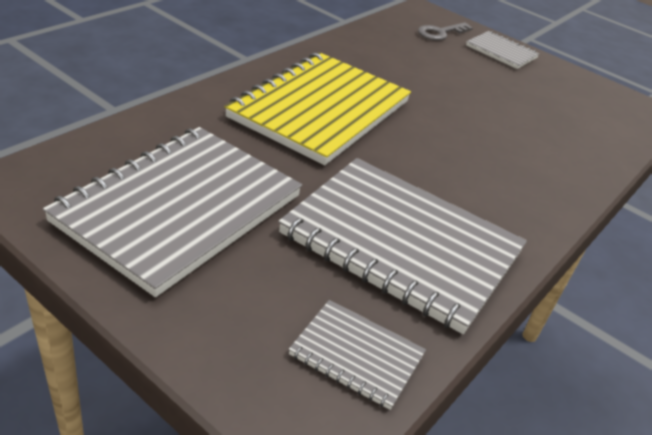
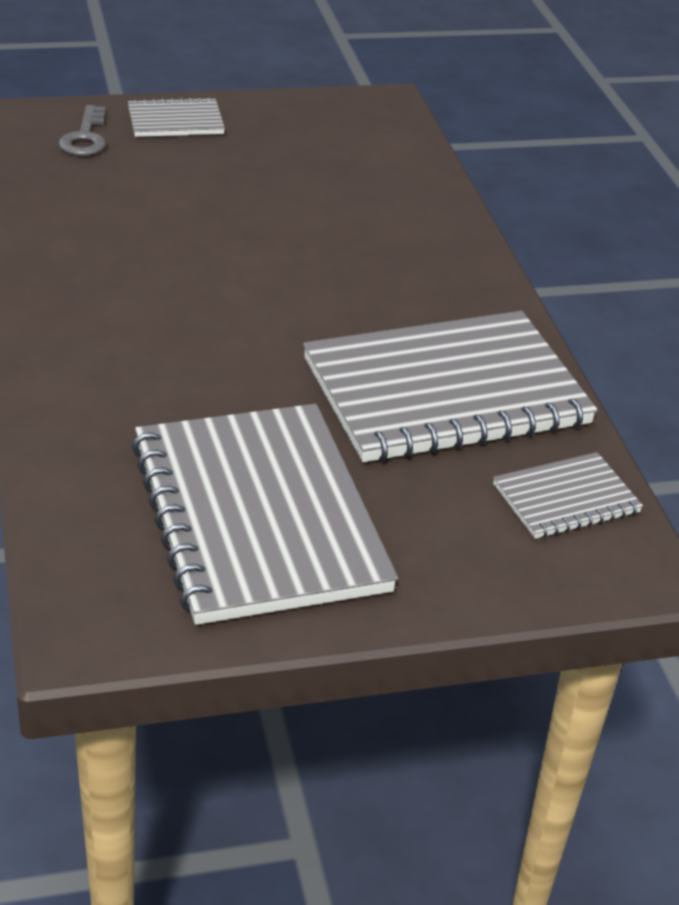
camera: 50 degrees left, 0 degrees up
yellow notebook [224,52,411,165] -> none

